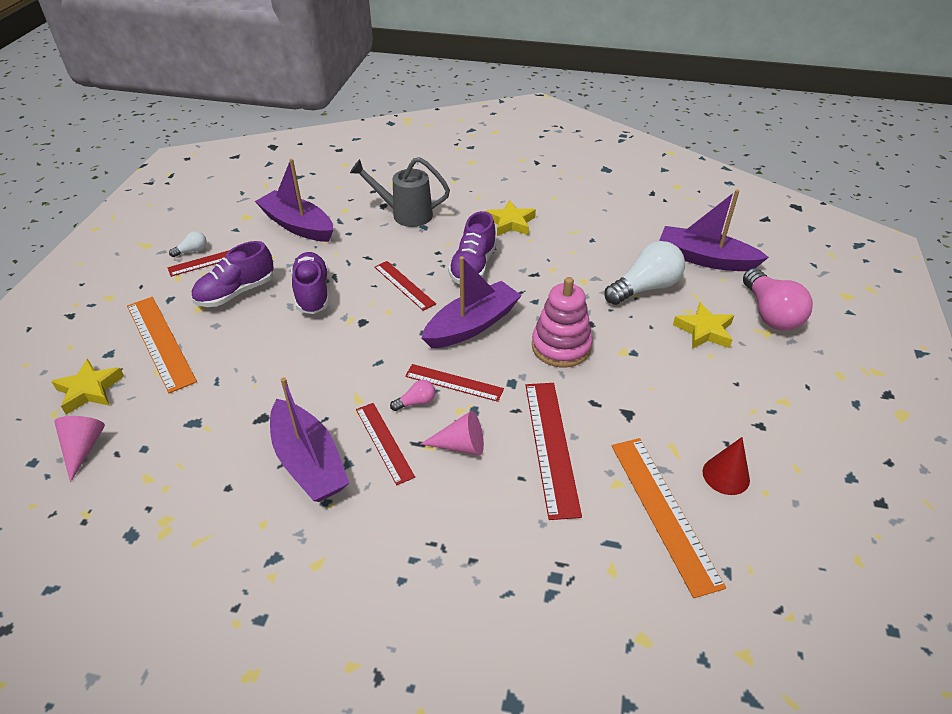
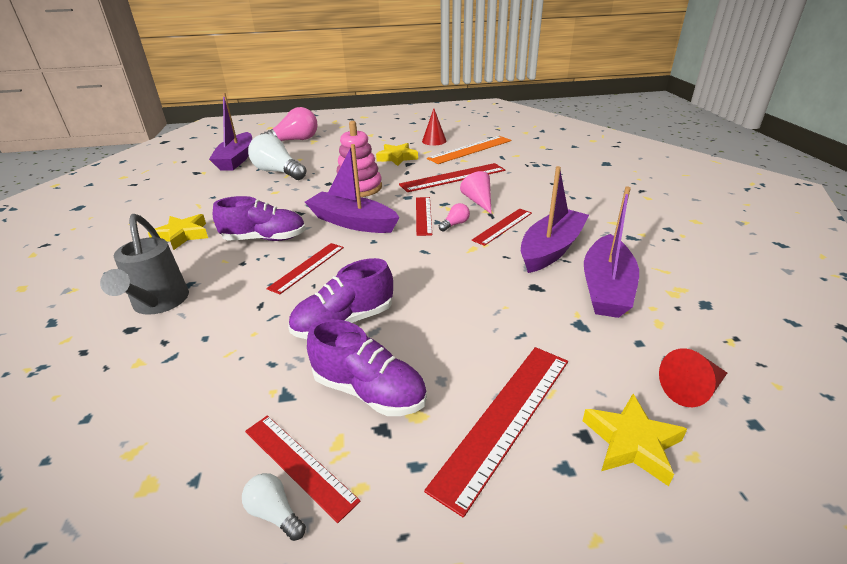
camera: 110 degrees left, 10 degrees down
pink cone [54,416,105,482] -> red cone [659,348,727,407]
orange ruler [127,297,197,393] -> red ruler [424,347,568,518]
purple boat [255,159,333,242] -> purple boat moved to [584,186,639,318]
pink light bulb [390,380,435,411] -> pink light bulb turned 90 degrees clockwise [439,203,470,232]
yellow star [673,302,734,349] -> yellow star moved to [376,143,418,166]

